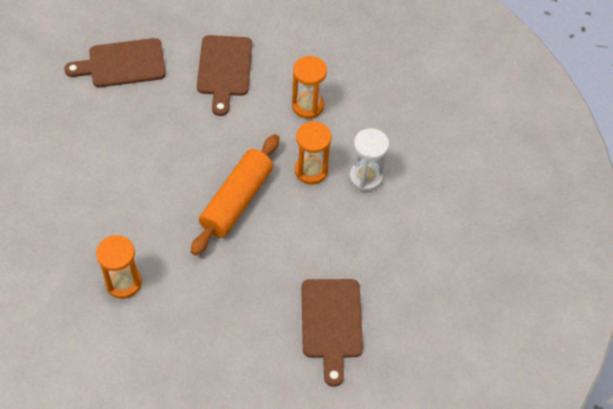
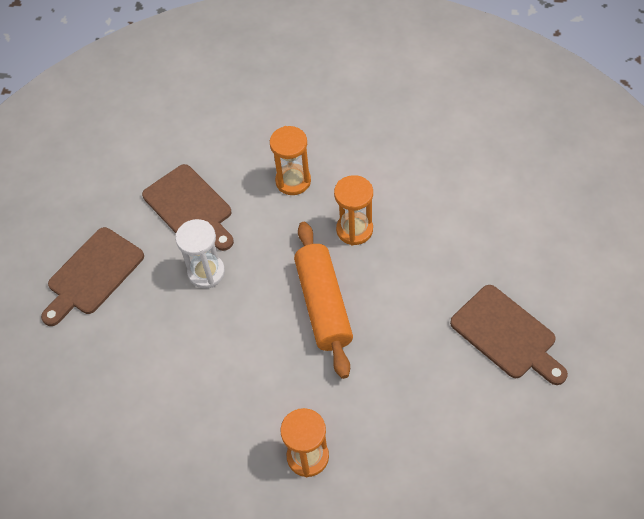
camera: 35 degrees left, 0 degrees up
white hourglass [349,128,389,191] -> white hourglass moved to [175,219,225,288]

